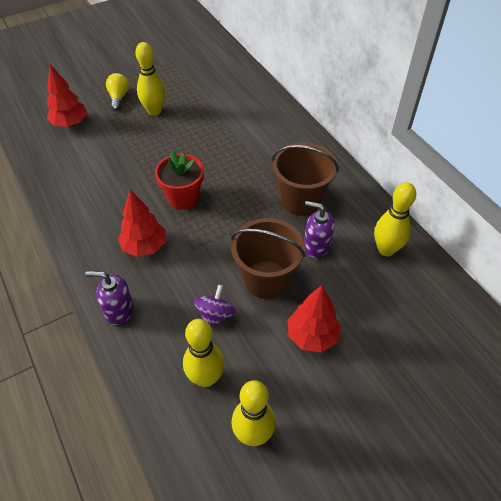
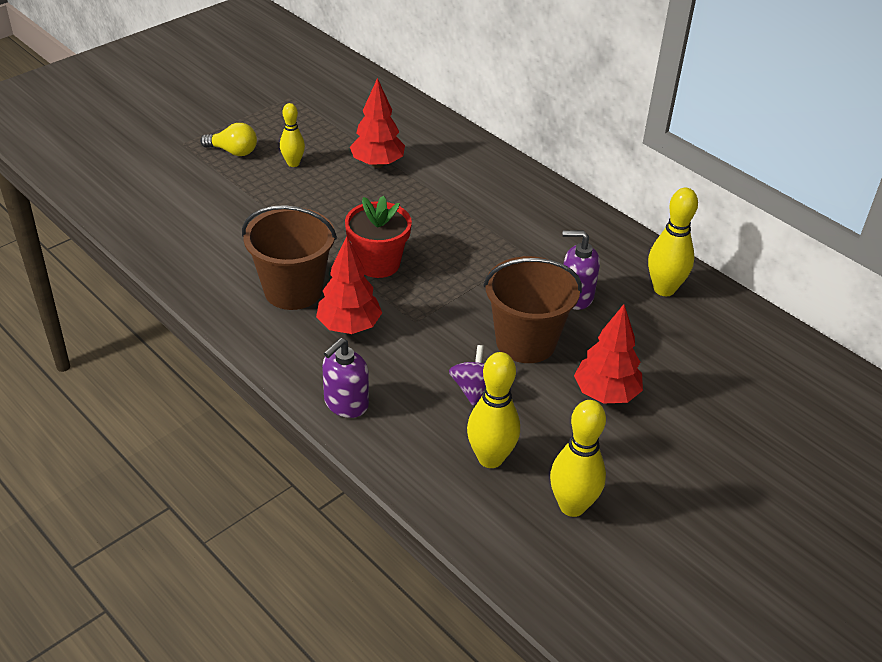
camera: 15 degrees left, 10 degrees down
red tree [47,64,87,127] -> red tree moved to [350,78,405,168]
purple soap dispenser [85,271,134,325] -> purple soap dispenser turned 45 degrees counterclockwise [322,338,369,418]
yellow light bulb [106,73,129,111] -> yellow light bulb turned 120 degrees clockwise [200,123,257,156]
yellow bowling pin [135,42,165,116] -> yellow bowling pin [280,103,305,167], size x0.63
brown bucket [272,142,339,216] -> brown bucket moved to [242,205,337,310]

